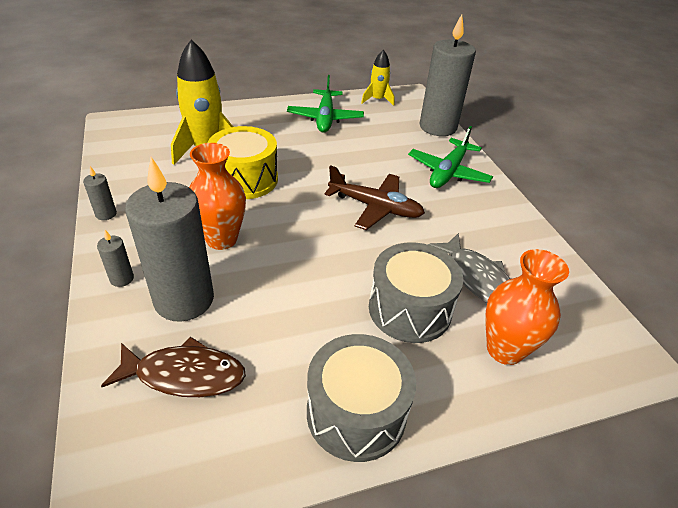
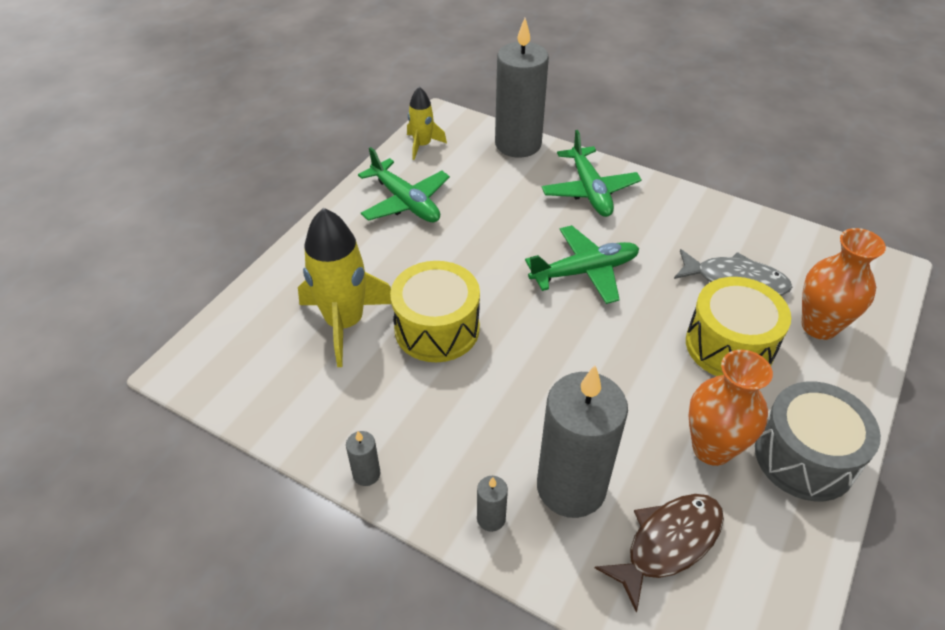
camera: 40 degrees left, 5 degrees up
orange vase [189,143,246,250] -> orange vase moved to [688,350,773,466]
brown plane [324,165,425,230] -> green plane [525,225,639,304]
grey drum [369,242,463,343] -> yellow drum [686,277,791,376]

